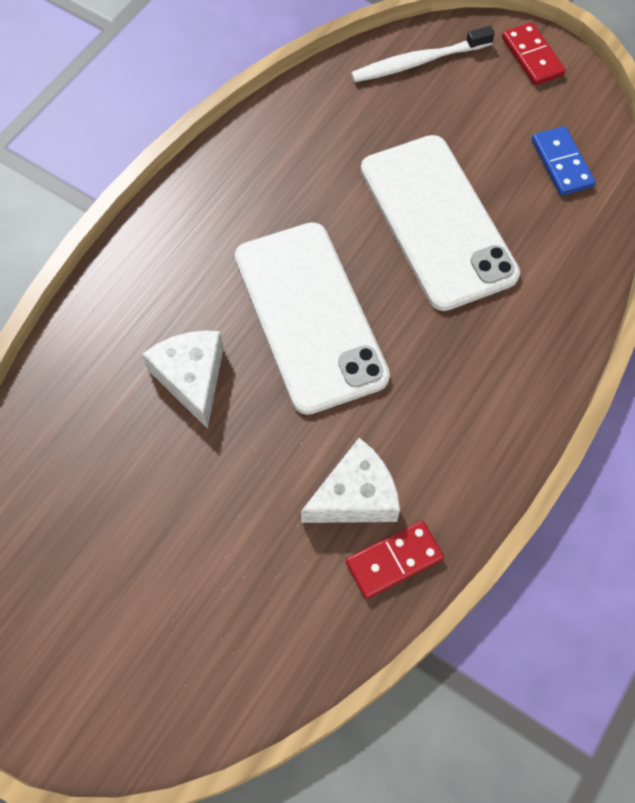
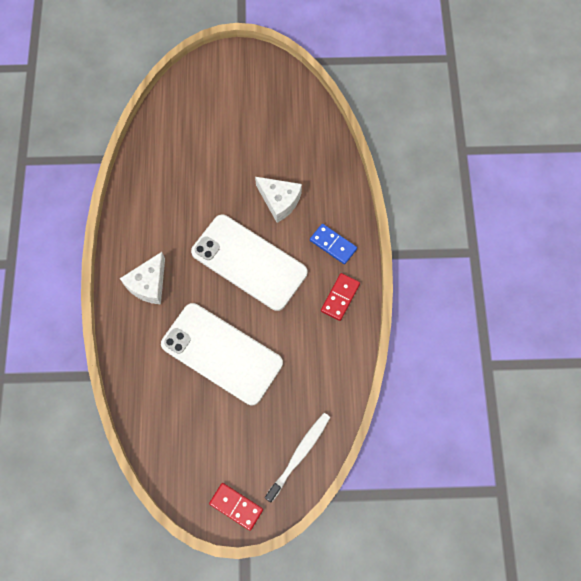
camera: 145 degrees right, 5 degrees up
white cheese [301,438,400,523] -> white cheese moved to [120,252,165,304]
red domino [346,520,444,599] -> red domino moved to [321,273,360,321]
blue domino [532,126,595,196] -> blue domino moved to [310,224,357,264]

